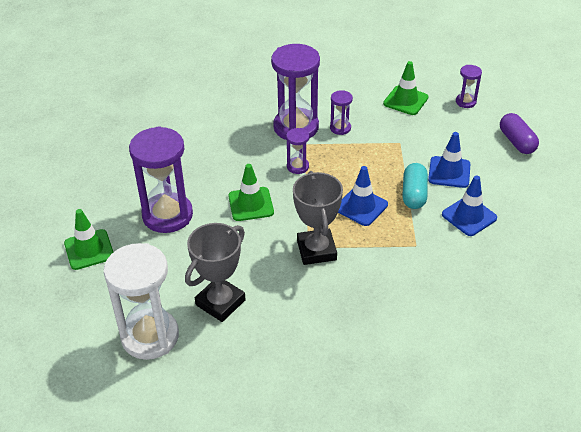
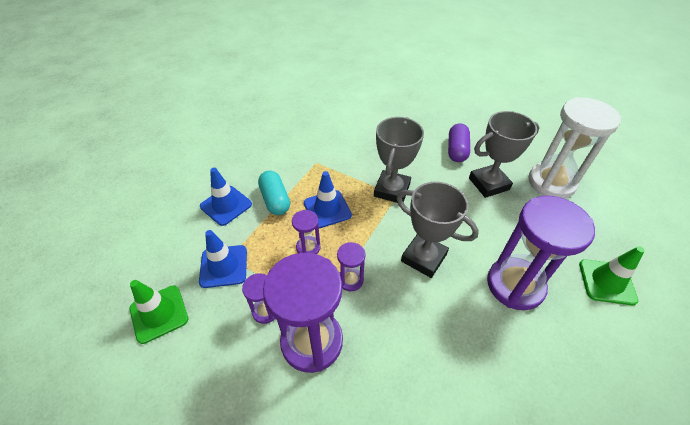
camera: 150 degrees left, 5 degrees up
green traffic cone [228,164,274,221] -> grey trophy [397,182,479,278]
turquoise capsule [402,163,428,209] -> turquoise capsule turned 60 degrees counterclockwise [258,171,290,215]
blue traffic cone [442,175,497,236] -> blue traffic cone moved to [199,230,247,288]
purple hourglass [456,65,482,108] -> purple hourglass moved to [292,210,321,254]
purple capsule [500,113,539,154] -> purple capsule moved to [448,123,470,162]

